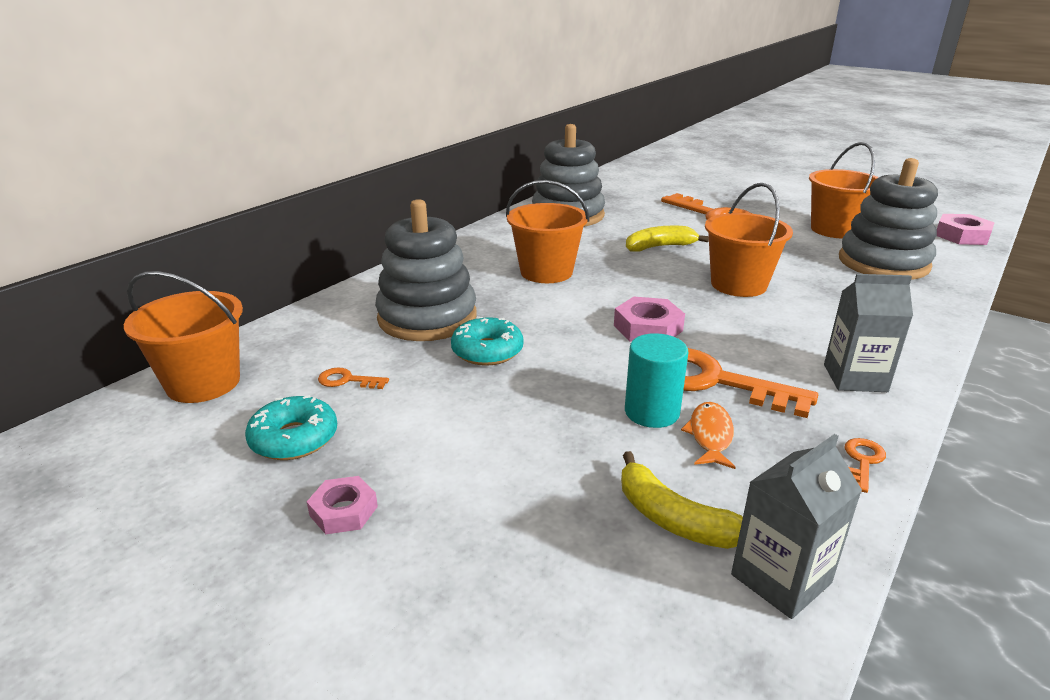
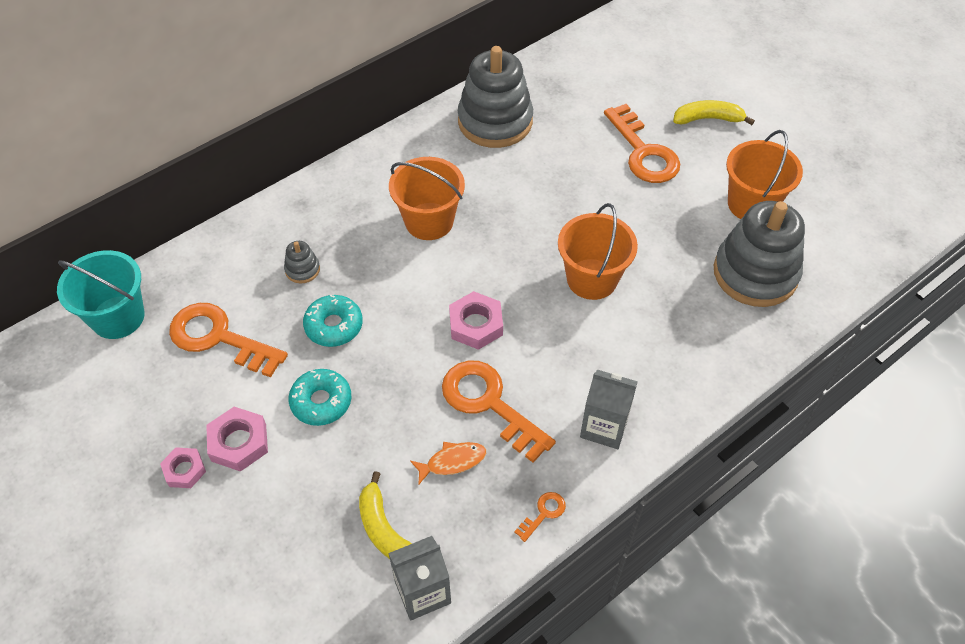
camera: 15 degrees right, 25 degrees up
orange bucket [124,271,243,403] -> turquoise bucket [57,250,144,339]
turquoise donut [245,395,337,460] -> turquoise donut moved to [289,369,352,426]
orange key [318,368,389,389] -> orange key [169,303,288,377], size x2.32
grey stacking toy [375,199,477,341] -> grey stacking toy [284,241,320,283], size x0.41
turquoise cylinder [625,333,688,428] -> none
yellow banana [626,226,709,252] -> yellow banana moved to [673,100,755,125]
orange fish [681,402,736,469] -> orange fish turned 45 degrees clockwise [410,442,486,485]
pink nut [937,214,995,245] -> pink nut moved to [206,407,268,472]

